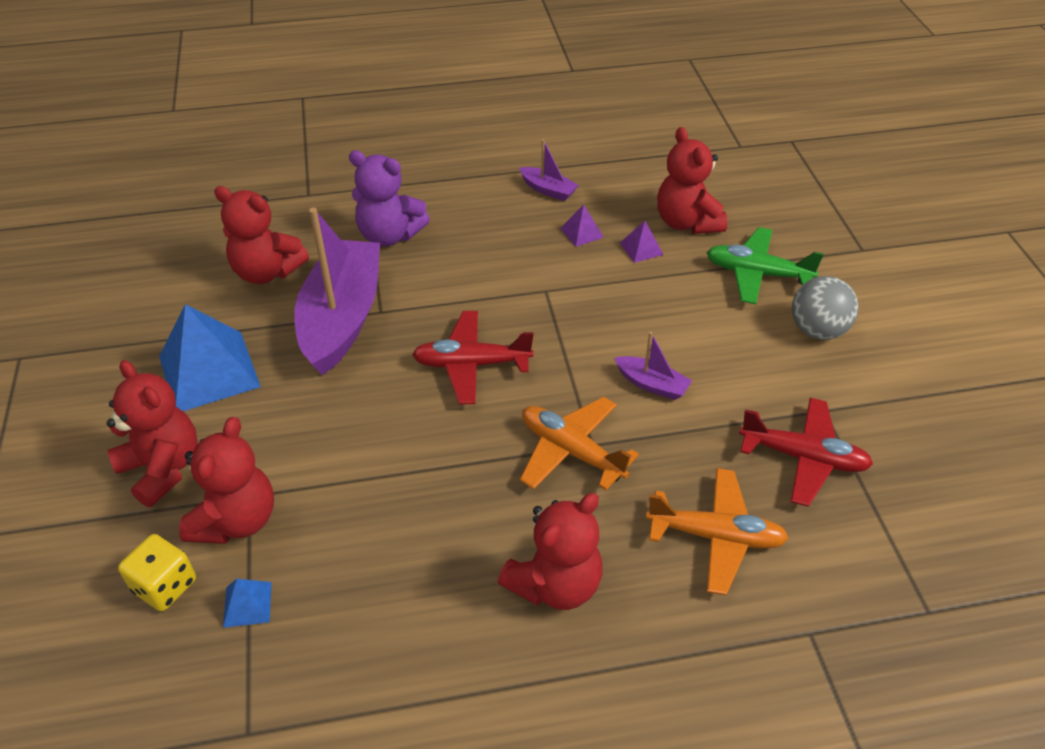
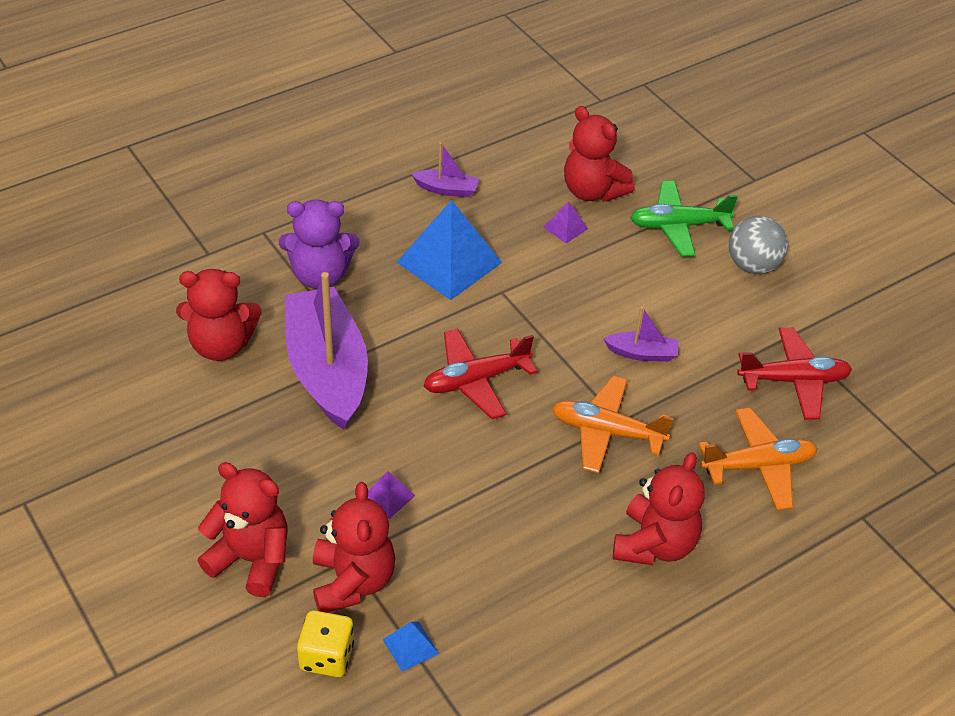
camera: 25 degrees left, 0 degrees up
blue pyramid [159,304,261,411] -> blue pyramid moved to [396,200,502,300]
purple pyramid [560,204,604,247] -> purple pyramid moved to [368,471,415,519]

